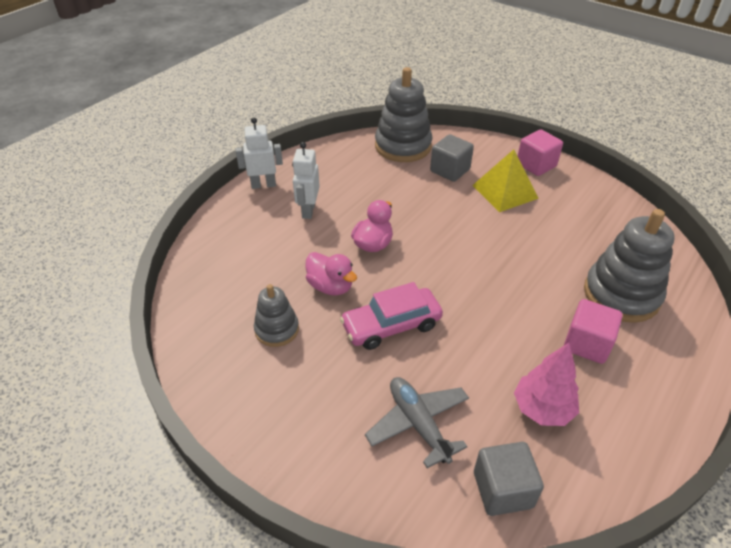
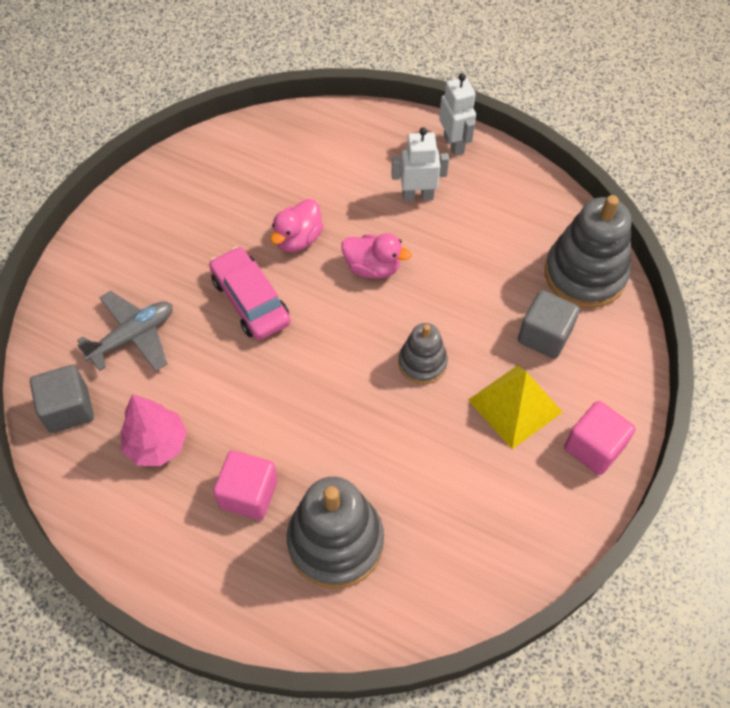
camera: 80 degrees right, 15 degrees up
grey stacking toy [254,284,299,347] -> grey stacking toy moved to [398,323,448,384]

